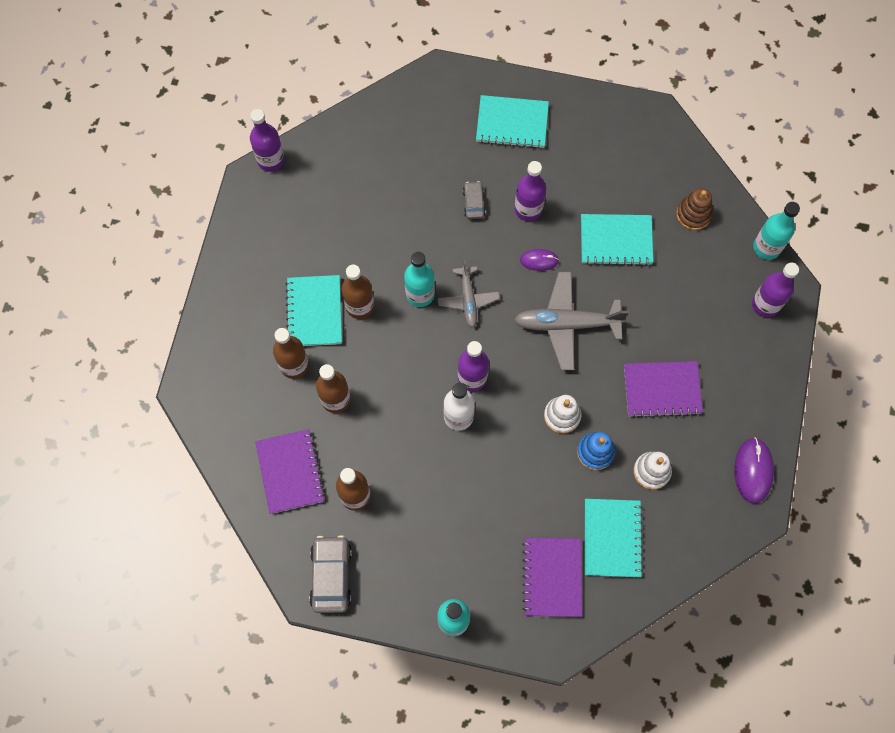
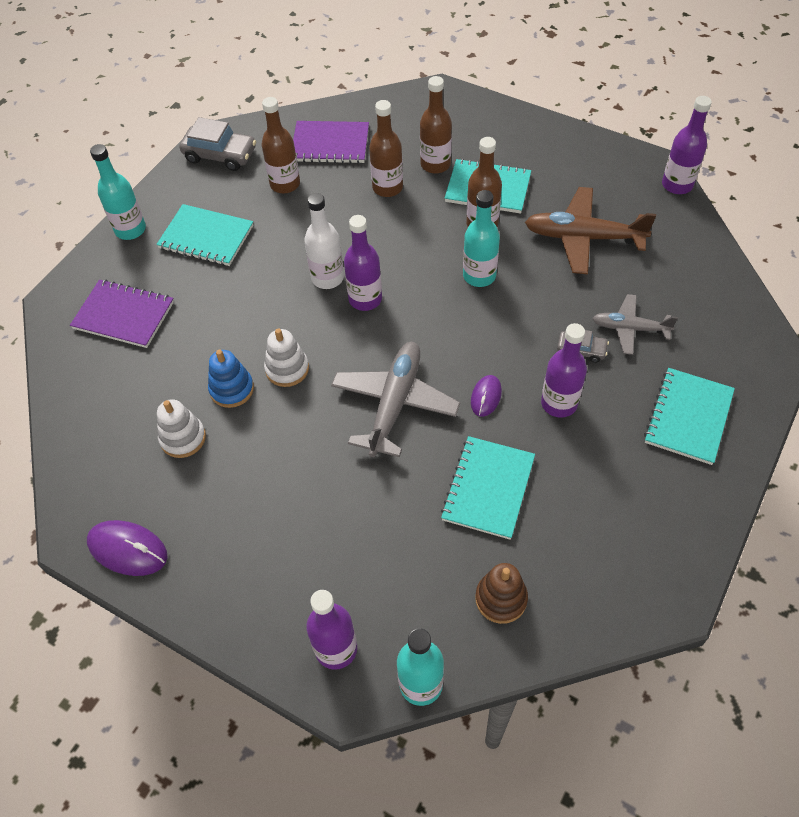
camera: 110 degrees right, 15 degrees down
grey plane [437,260,500,328] -> grey plane moved to [592,294,678,355]
turquoise notebook [585,499,643,577] -> turquoise notebook moved to [156,204,253,266]
purple notebook [624,361,703,418] -> none
none -> brown plane [525,187,656,274]

